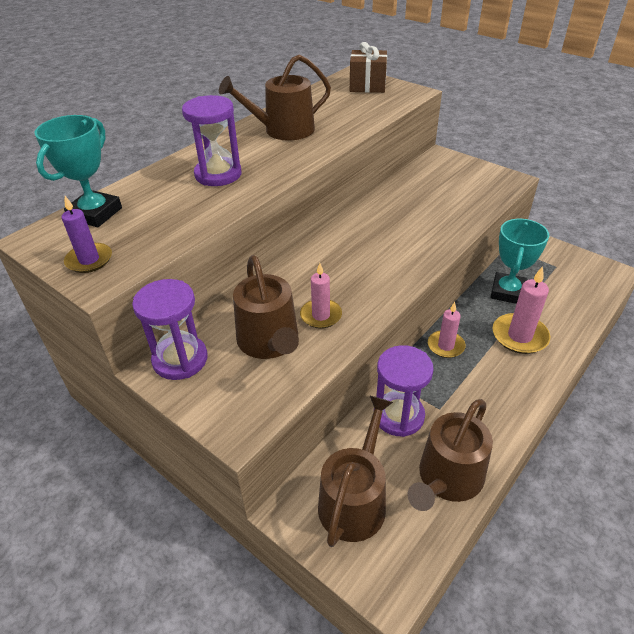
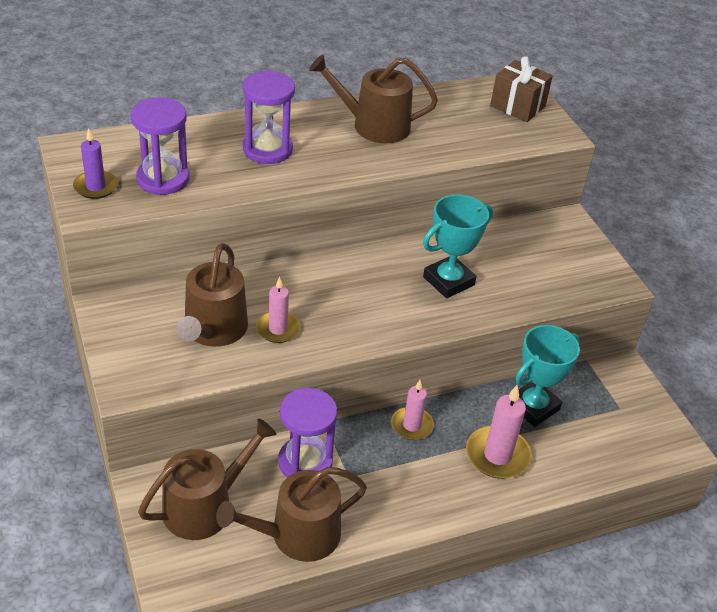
camera: 25 degrees right, 0 degrees up
turquoise trophy [35,115,122,227] -> turquoise trophy moved to [423,194,493,298]
purple hourglass [132,279,208,380] -> purple hourglass moved to [130,98,189,195]

